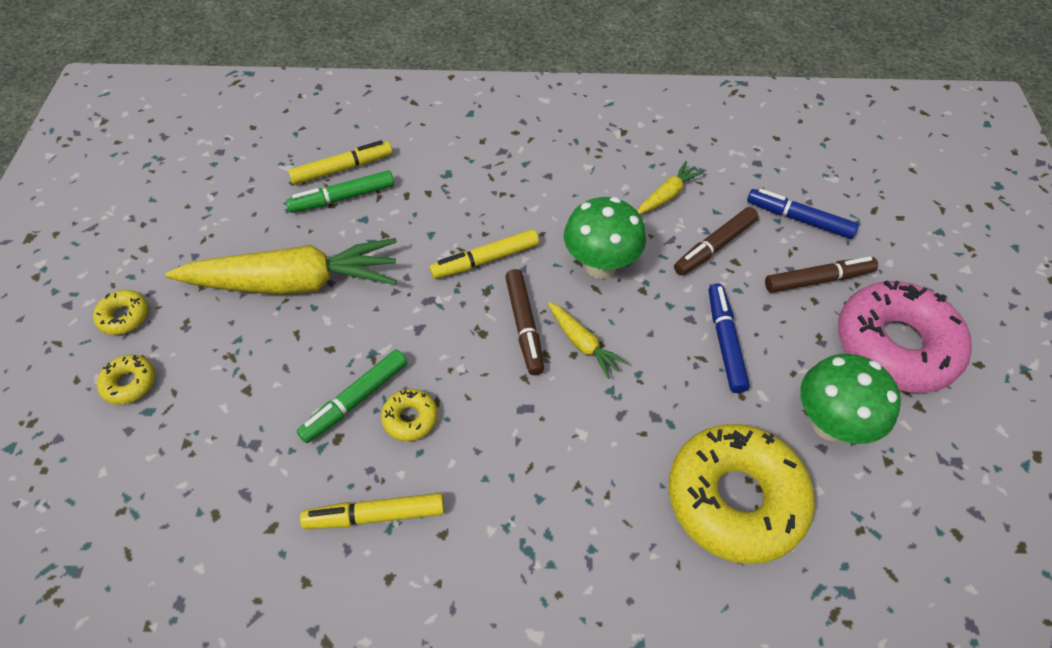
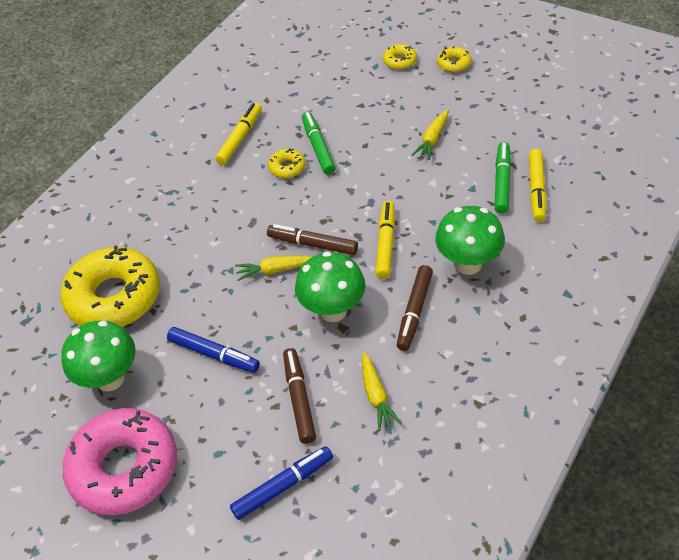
camera: 125 degrees right, 5 degrees down
yellow carrot [165,238,397,295] -> yellow carrot [412,110,448,160], size x0.44
brown marker [765,256,878,293] -> brown marker moved to [397,265,433,351]
none -> green mushroom [435,206,505,275]

